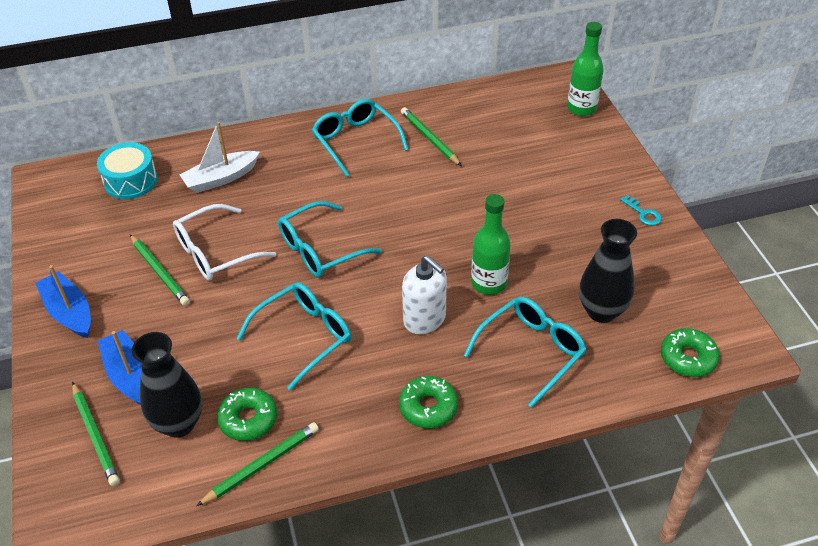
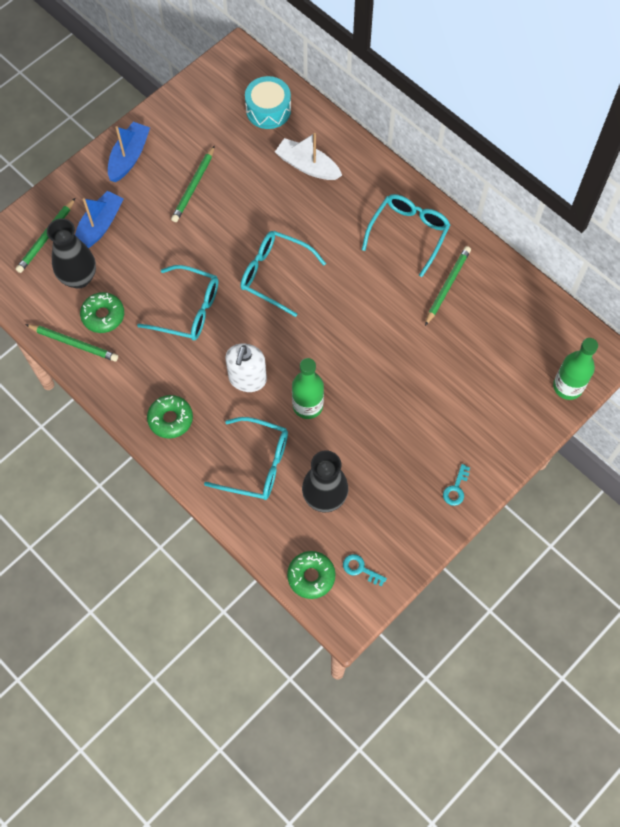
camera: 60 degrees right, 20 degrees up
white glasses [173,204,276,281] -> none
none -> turquoise key [343,554,387,586]

